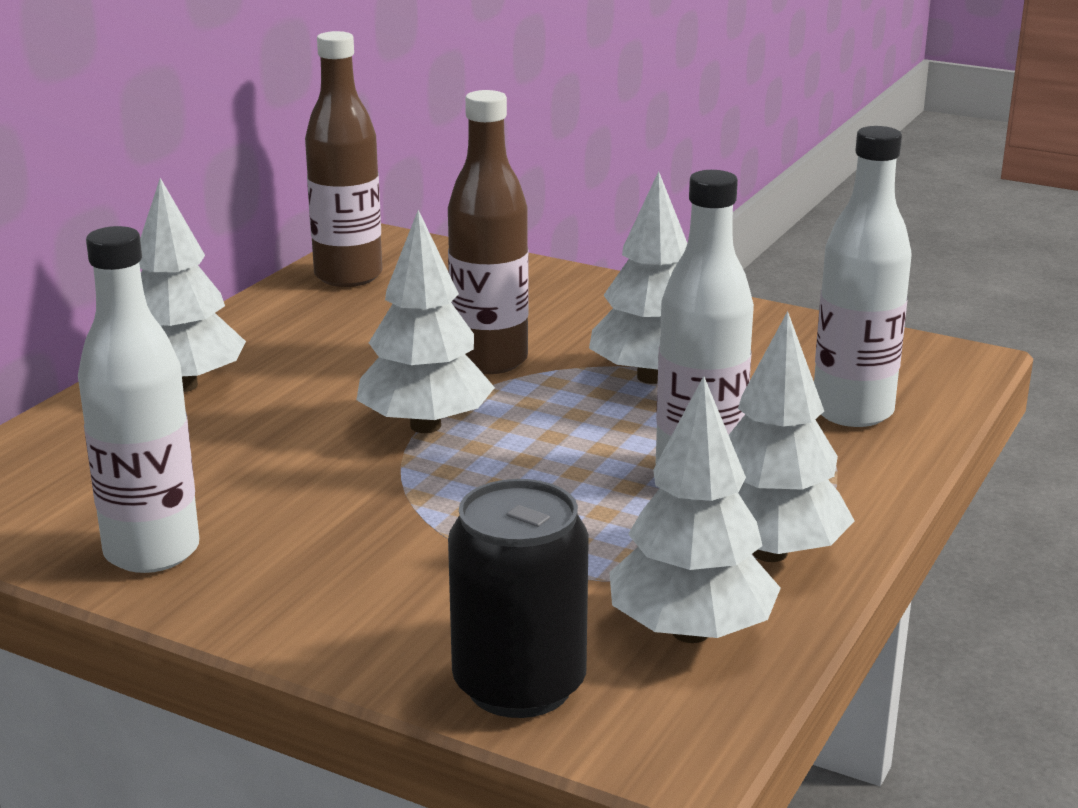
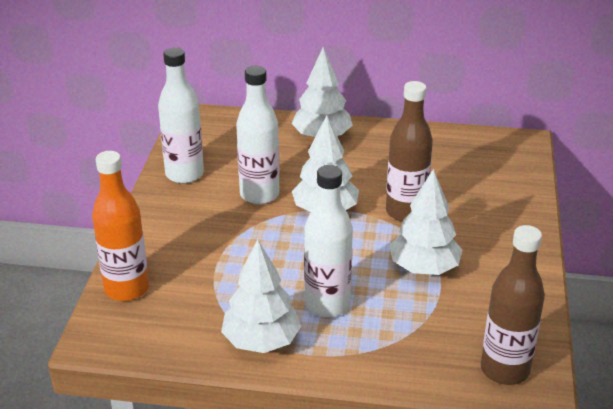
camera: 70 degrees right, 10 degrees up
brown bottle [305,31,382,287] -> brown bottle moved to [481,225,545,385]
black can [448,479,589,718] -> orange bottle [92,151,149,301]
white tree [609,376,781,643] -> none
white bottle [814,126,912,427] -> white bottle moved to [236,66,279,204]

